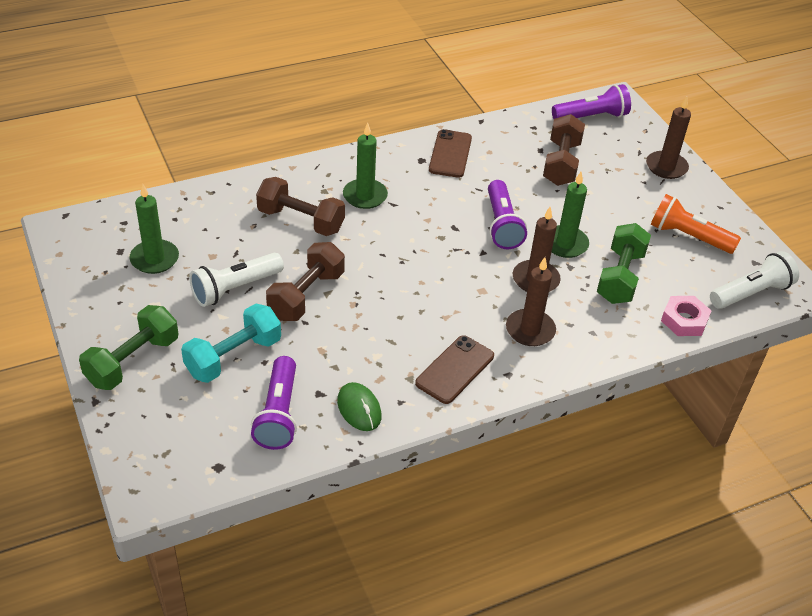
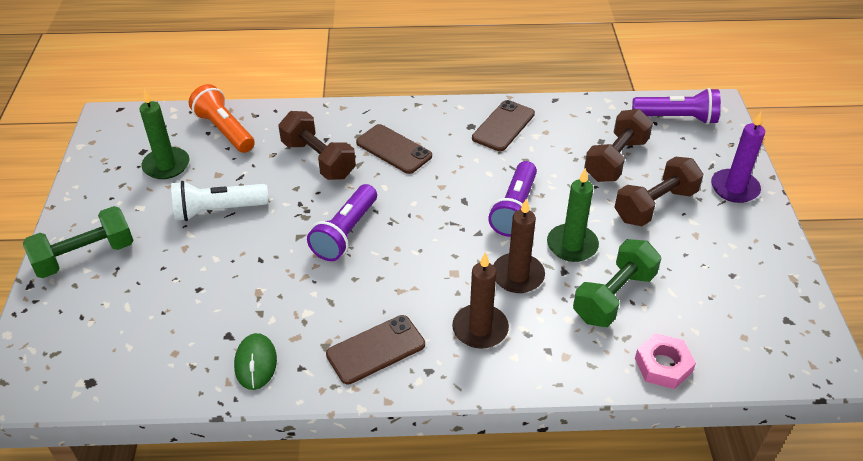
camera: 25 degrees right, 0 degrees up
turquoise dumbbell [181,304,281,383] -> none
purple flashlight [251,356,297,450] -> purple flashlight moved to [307,184,377,261]
brown dumbbell [266,242,345,321] -> brown dumbbell moved to [614,157,703,226]
green candle [343,122,388,209] -> brown phone [356,124,432,174]
brown candle [646,97,691,179] -> purple candle [711,112,765,203]
orange flashlight [651,194,741,254] -> orange flashlight moved to [189,84,255,153]
white flashlight [710,251,799,309] -> none

